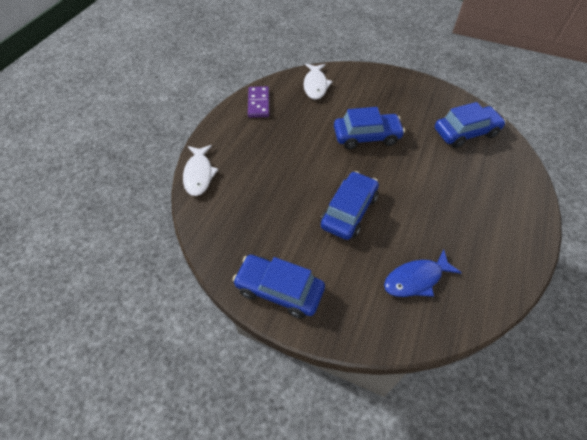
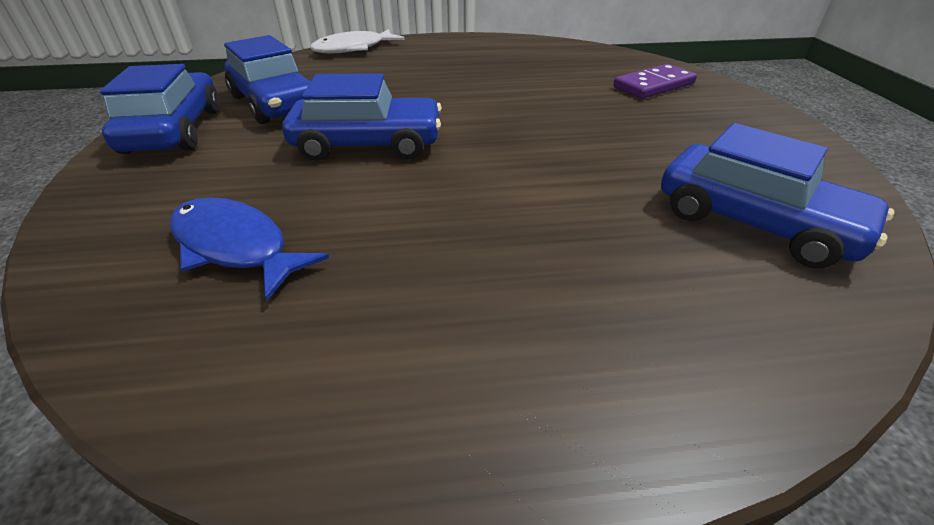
camera: 60 degrees right, 15 degrees down
purple domino [248,86,269,118] -> purple domino moved to [613,64,697,99]
white fish [304,64,333,100] -> none
blue car [334,107,405,149] -> blue car moved to [224,35,311,124]

